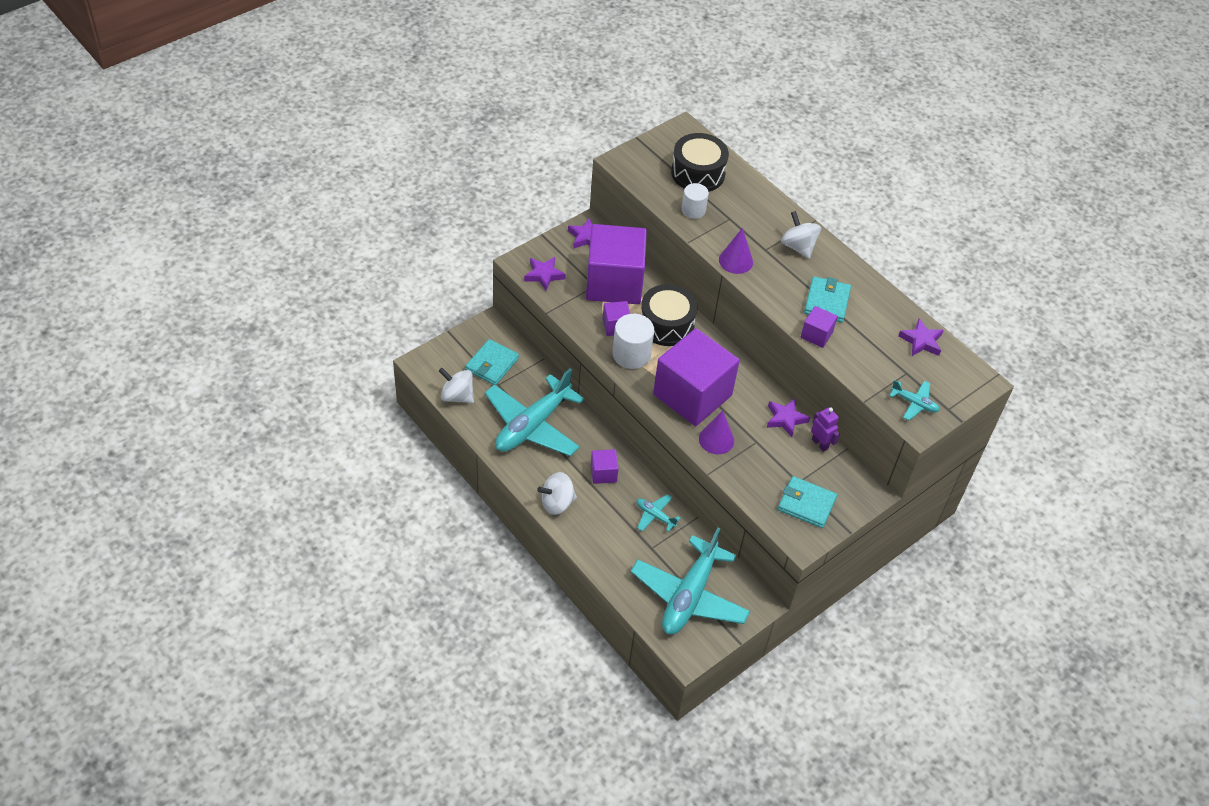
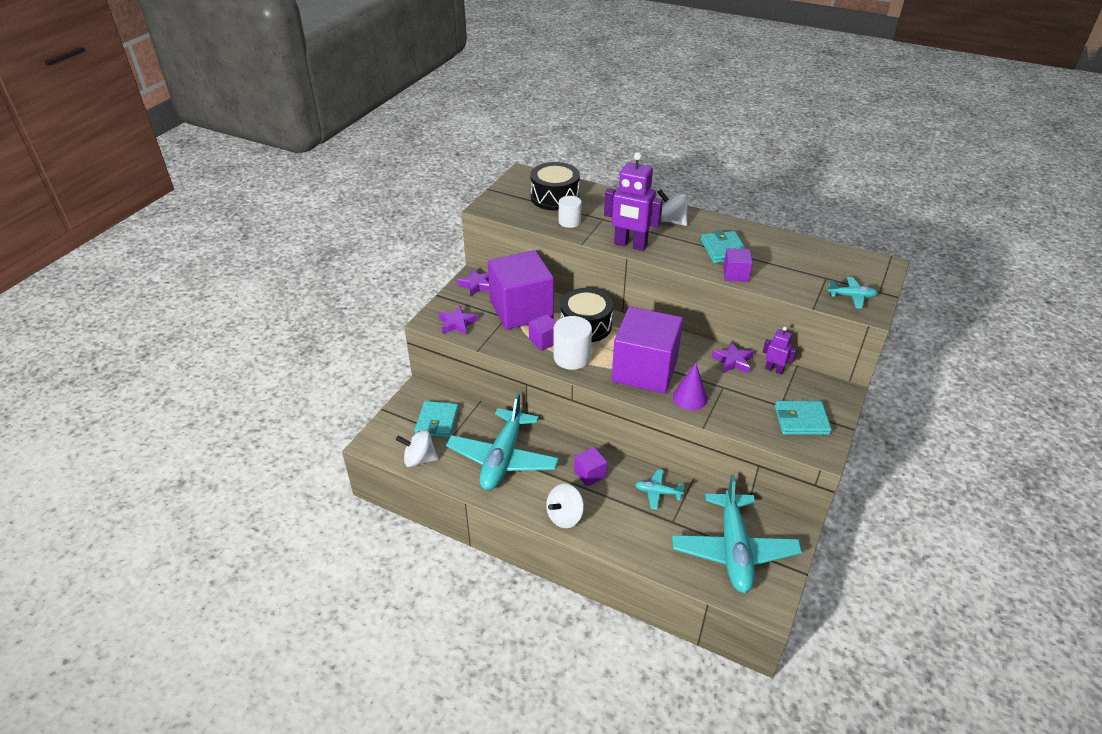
camera: 20 degrees left, 10 degrees down
purple cone [719,228,753,274] -> purple robot [604,152,663,251]
purple star [898,319,944,356] -> none

